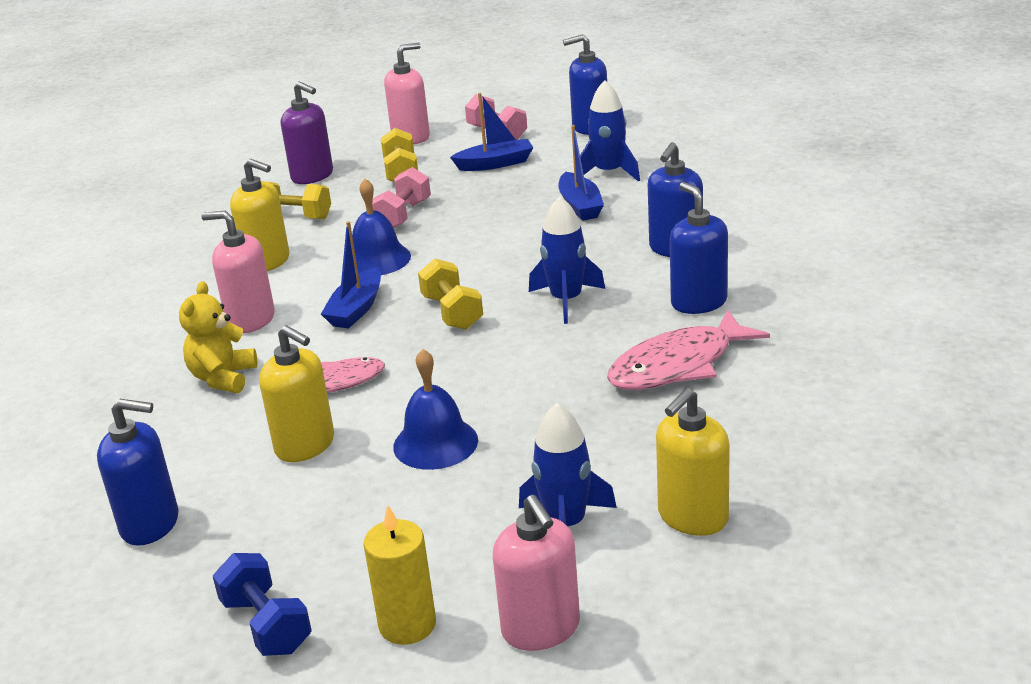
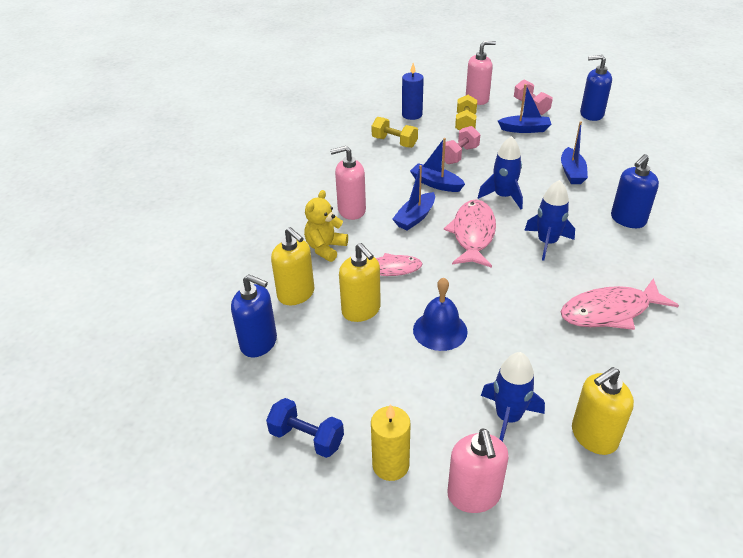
camera: 15 degrees right, 10 degrees up
pink soap dispenser [201,211,275,333] -> pink soap dispenser turned 45 degrees counterclockwise [330,146,366,220]
blue dumbbell [213,553,312,656] -> blue dumbbell turned 45 degrees counterclockwise [266,398,344,458]
yellow soap dispenser [230,159,289,271] -> yellow soap dispenser moved to [271,227,314,305]
purple soap dispenser [281,81,333,184] -> blue candle [402,63,424,120]
blue bell [352,179,411,275] -> blue boat [410,138,465,192]
yellow dumbbell [418,259,483,330] -> pink fish [444,199,496,268]
blue rocket [580,80,640,182] -> blue rocket moved to [478,136,523,209]
blue soap dispenser [670,182,728,314] -> none

